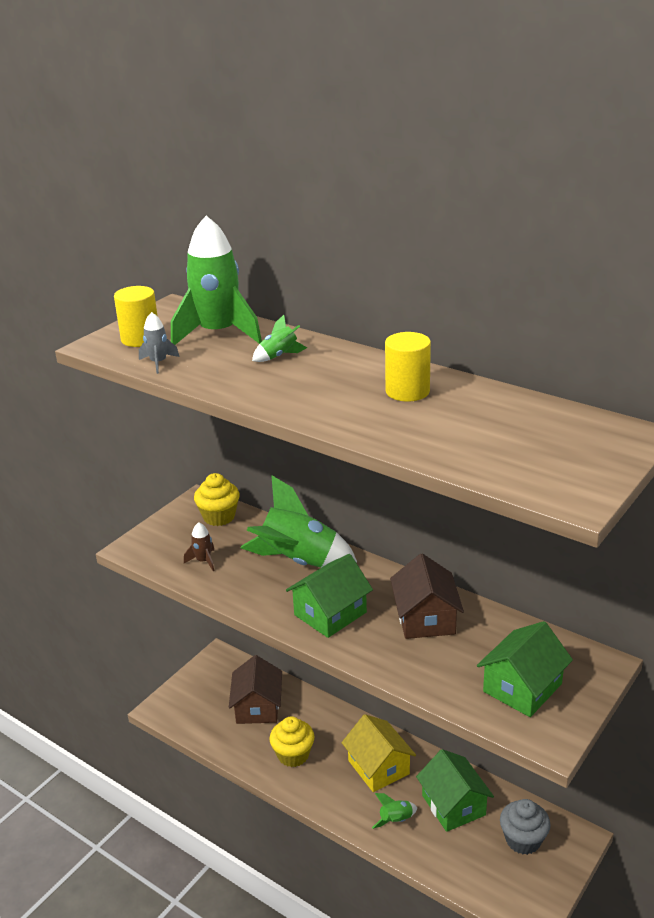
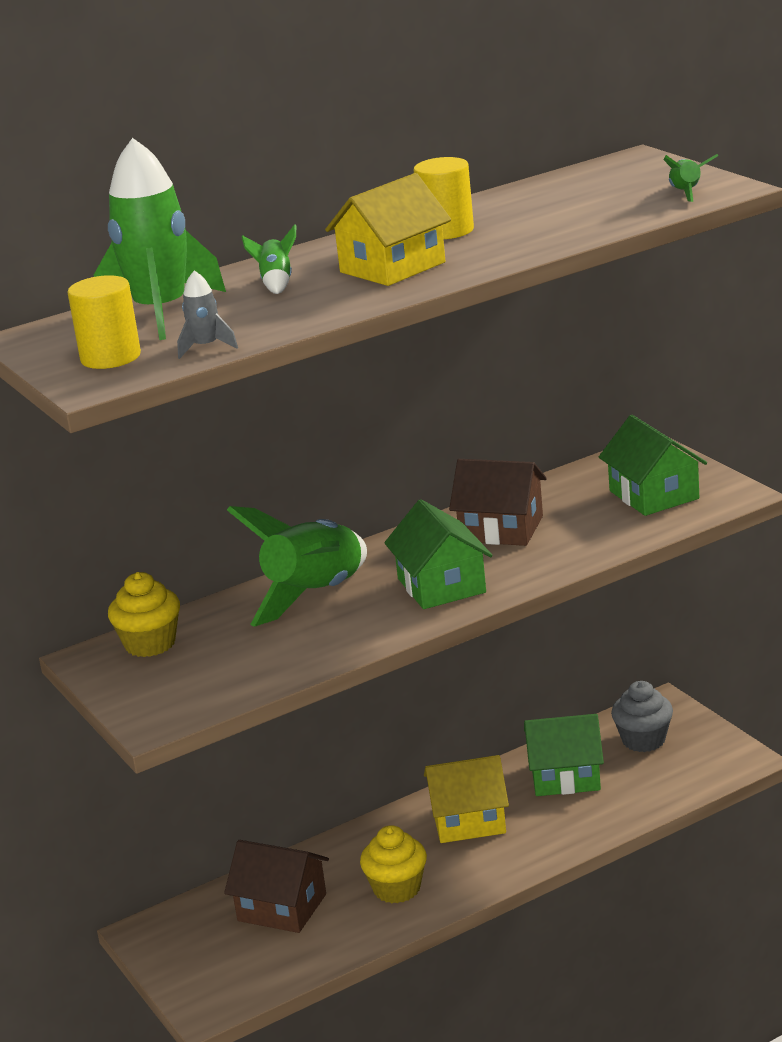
camera: 65 degrees left, 5 degrees down
brown rocket [184,522,214,571] -> none
green rocket [372,793,417,829] -> green rocket moved to [664,154,718,202]
none -> yellow house [325,173,451,286]

